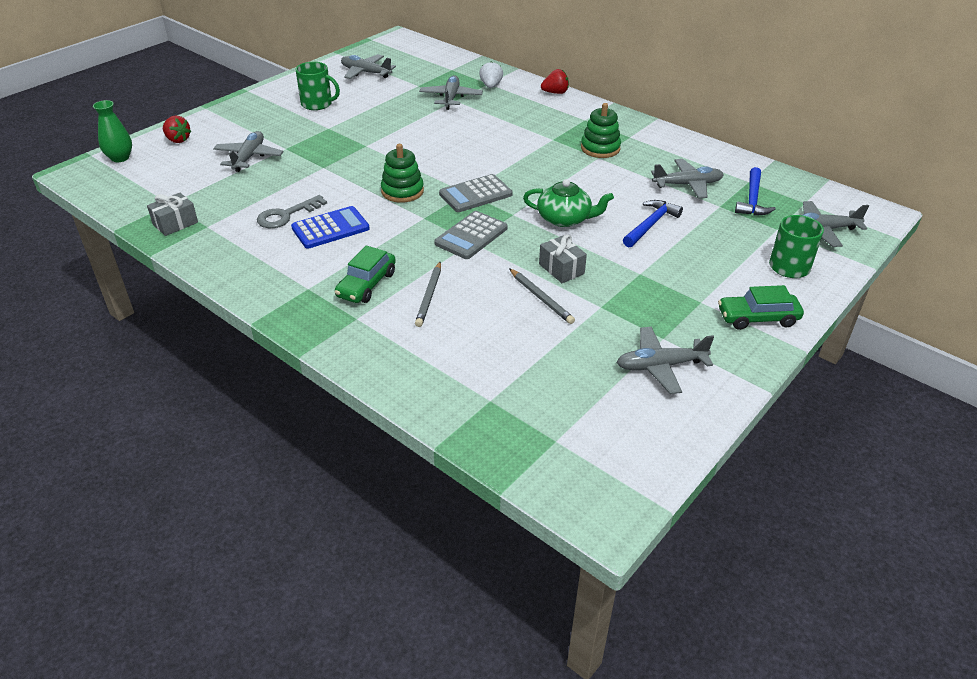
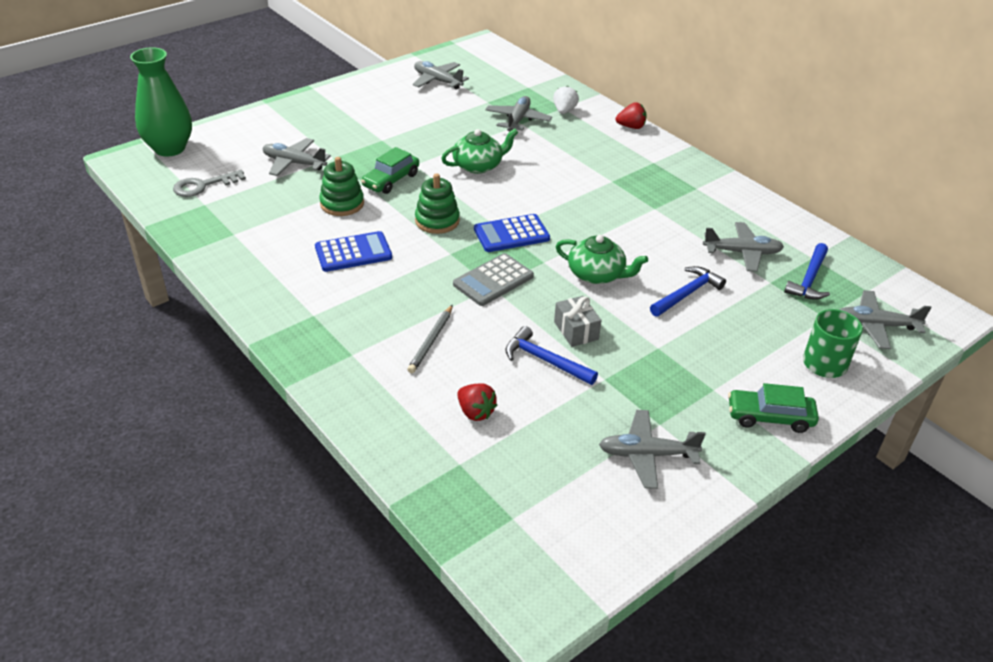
camera: 10 degrees right, 0 degrees up
green vase [93,100,132,162] -> green vase [130,47,192,156], size x1.72
grey gift [147,193,198,236] -> none
red strawberry [163,115,191,143] -> red strawberry moved to [457,383,497,421]
grey plane [213,131,284,172] -> grey plane turned 90 degrees counterclockwise [262,138,331,176]
grey key [257,195,327,228] -> grey key moved to [173,170,246,197]
green mug [295,62,340,110] -> none
green car [334,246,396,303] -> green car moved to [361,147,419,194]
grey calculator [439,174,513,212] -> blue calculator [474,214,550,252]
grey pencil [509,268,575,324] -> blue hammer [505,326,598,385]
green stacking toy [581,103,621,158] -> green stacking toy moved to [319,157,364,216]
none -> green teapot [441,129,518,174]

